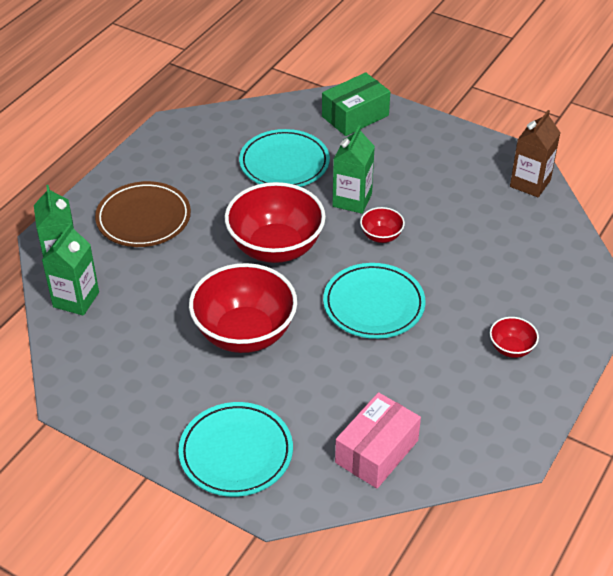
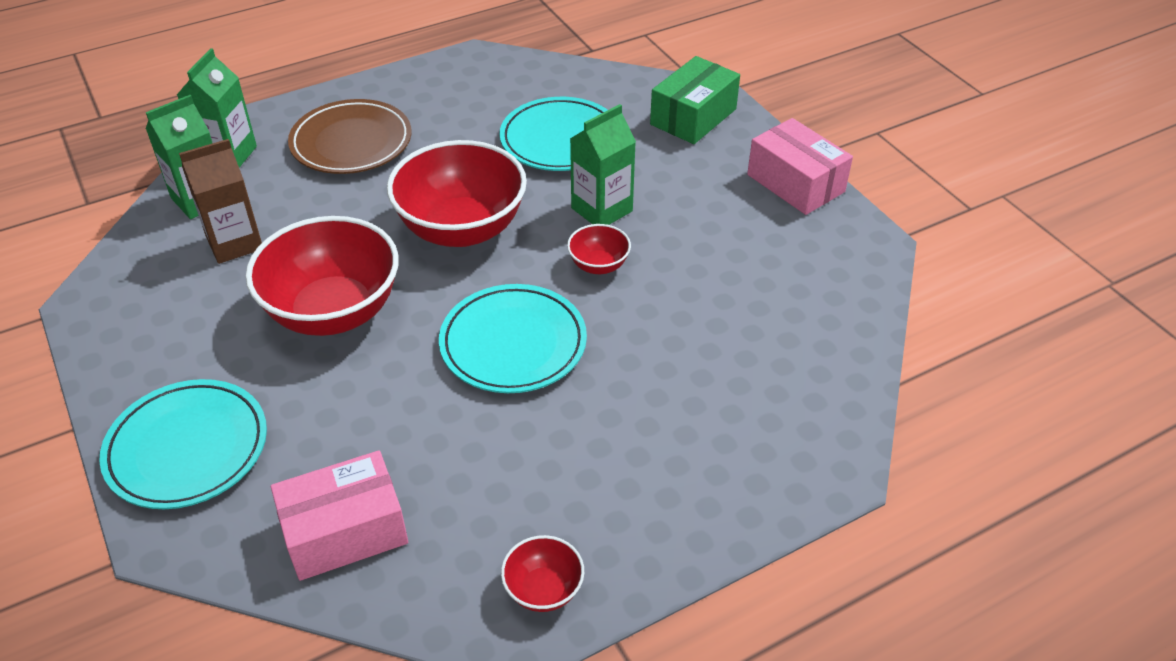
camera: 30 degrees right, 0 degrees up
green box [322,72,390,136] -> green box turned 45 degrees counterclockwise [650,56,740,144]
red bowl [490,317,539,358] -> red bowl moved to [501,535,584,612]
brown carton [510,110,561,197] -> brown carton moved to [179,139,262,264]
none -> pink box [747,118,853,215]

